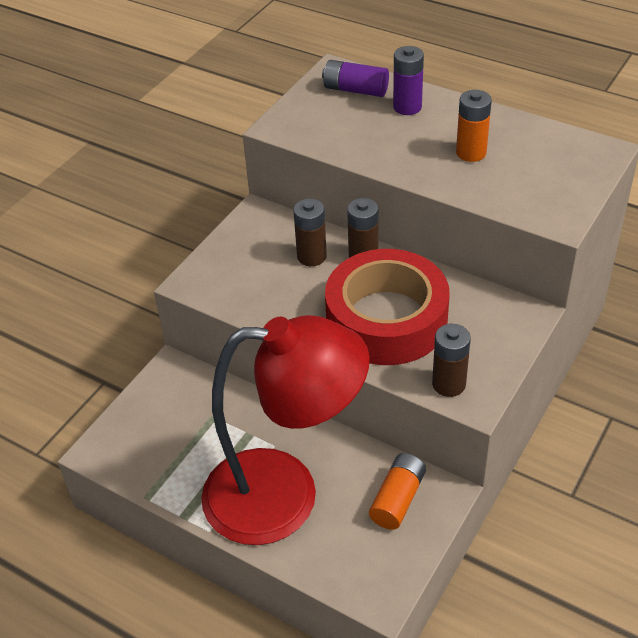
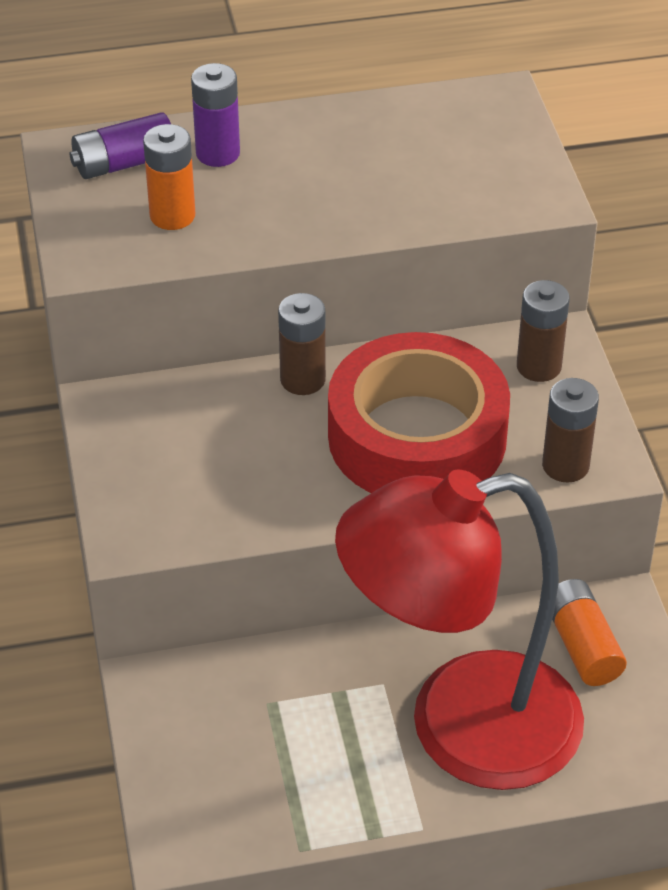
camera: 45 degrees left, 0 degrees up
red lamp [201,315,370,545] -> red lamp turned 150 degrees counterclockwise [335,470,584,790]
brown battery [293,199,327,266] -> brown battery moved to [517,280,570,382]
orange battery [456,90,492,162] -> orange battery moved to [143,124,195,230]

